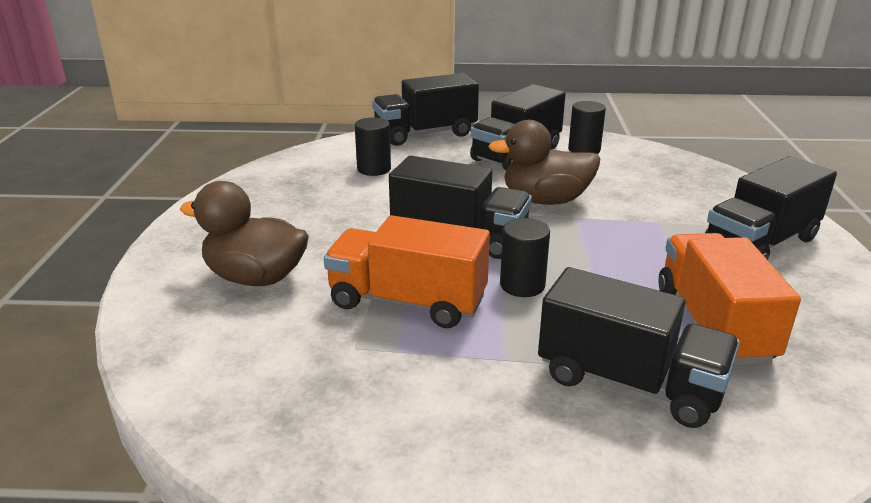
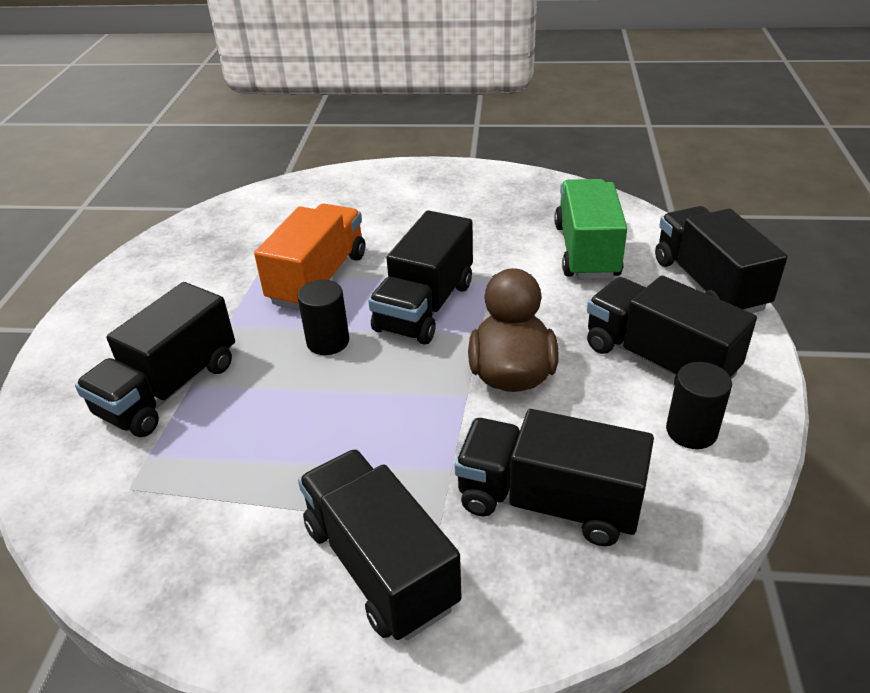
camera: 95 degrees right, 10 degrees up
brown duck [180,181,309,286] -> none
black cylinder [355,117,391,176] -> green truck [554,179,627,279]
orange truck [658,233,801,366] -> none
none -> black truck [455,409,654,546]

